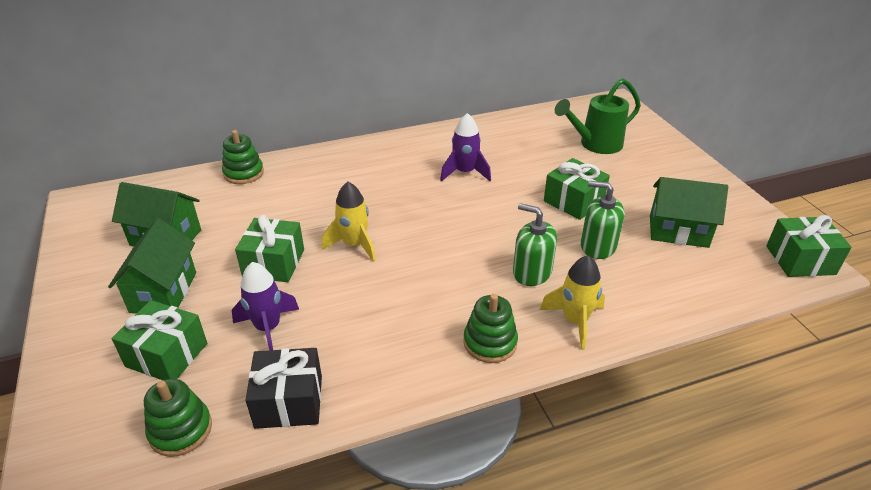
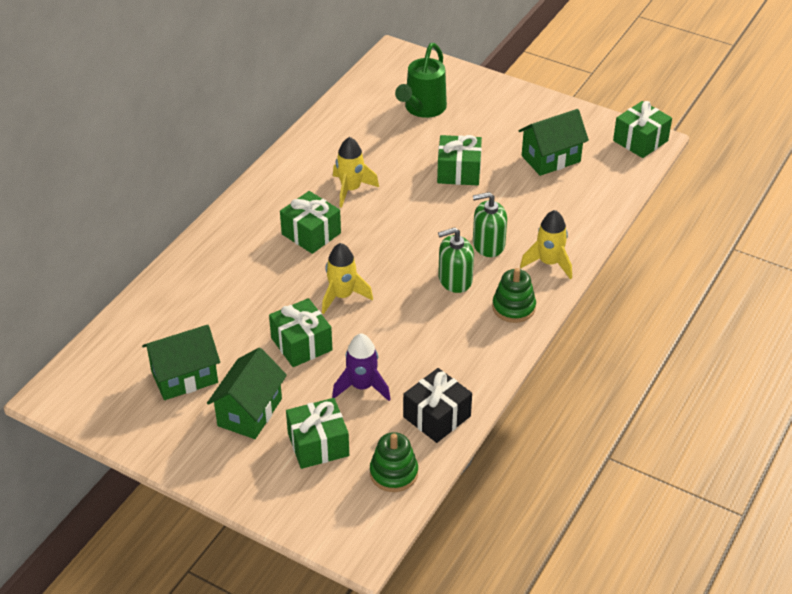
camera: 40 degrees left, 5 degrees up
green house [108,218,196,314] -> green house turned 60 degrees clockwise [207,348,287,439]
green stacking toy [222,130,264,184] -> none
purple rocket [440,113,491,182] -> yellow rocket [333,137,379,208]
green soap dispenser [581,181,625,259] -> green soap dispenser moved to [438,227,474,293]
none -> green gift [280,191,341,254]

